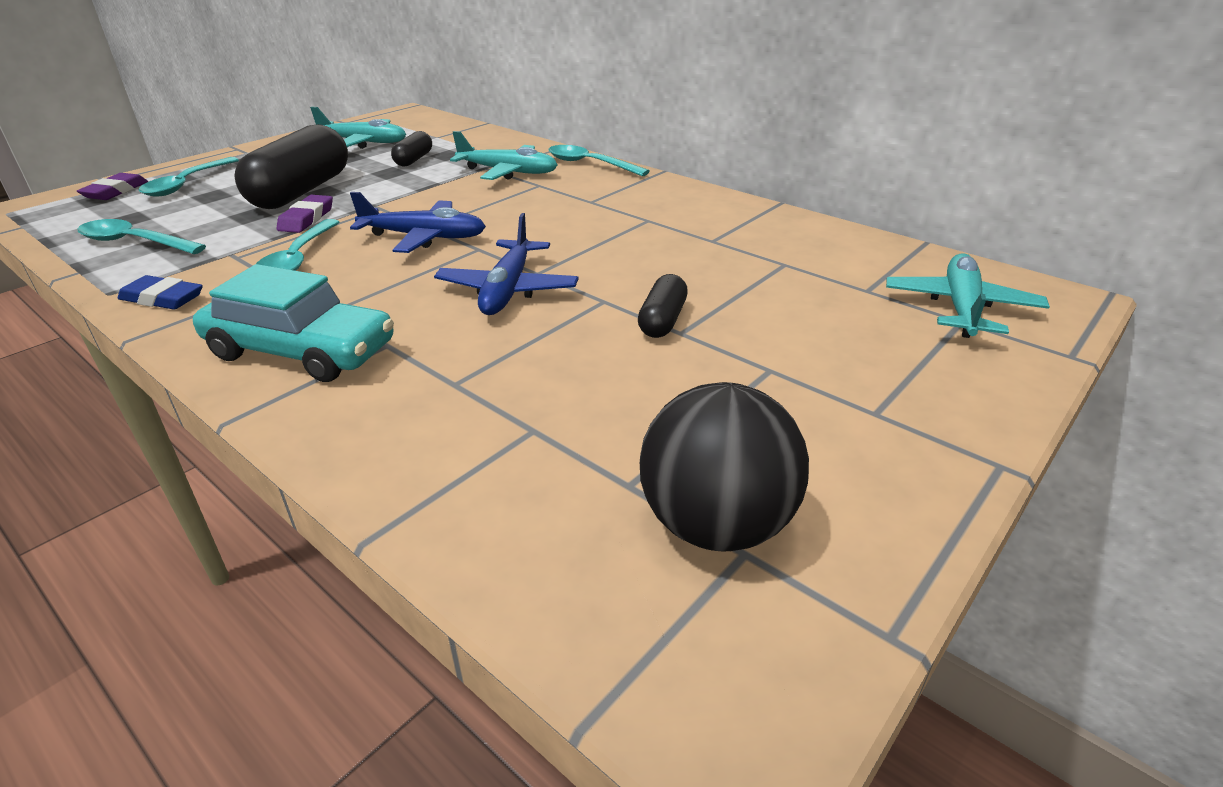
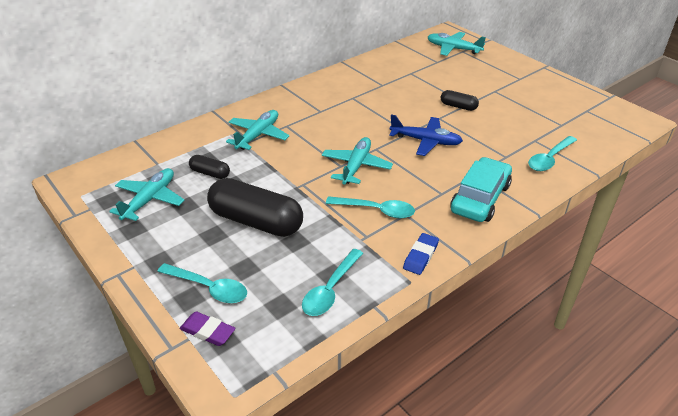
camera: 80 degrees left, 5 degrees up
purple eraser [277,195,333,233] -> none
blue plane [350,192,486,253] -> turquoise plane [322,137,393,184]
turquoise spoon [549,145,649,176] -> turquoise spoon moved to [528,136,577,171]
black ball [640,382,809,551] -> none

